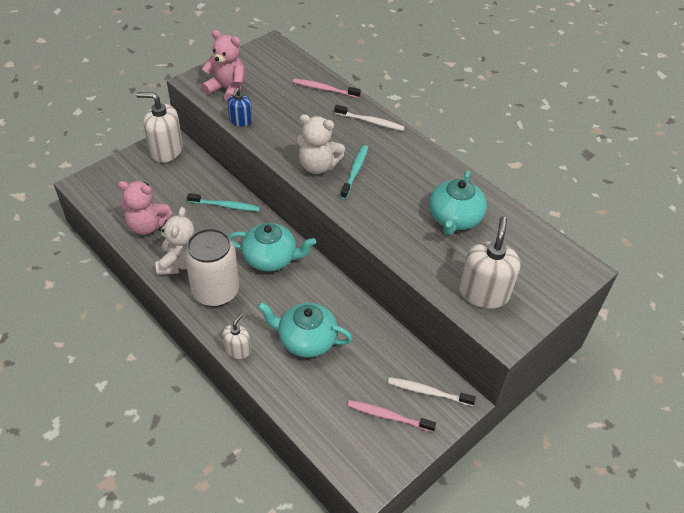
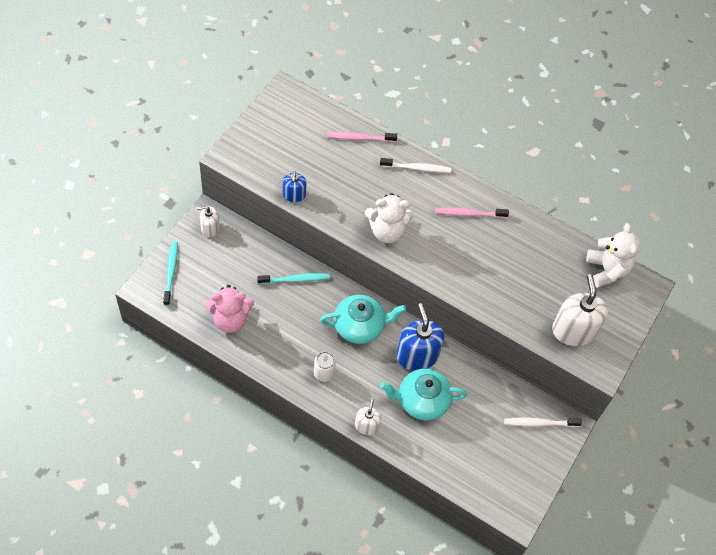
camera: 20 degrees left, 10 degrees up
white soap dispenser [136,92,183,163] -> white soap dispenser [197,206,219,237], size x0.55
white teddy bear [156,207,194,275] -> white teddy bear moved to [586,223,640,288]
white can [184,228,239,307] -> white can [314,352,336,382], size x0.47
pink teddy bear [201,30,245,102] -> none
turquoise toothbrush [340,145,368,199] -> turquoise toothbrush moved to [163,242,178,306]
pink toothbrush [347,400,436,432] -> pink toothbrush moved to [435,207,509,218]
turquoise teapot [429,170,487,235] -> none
none -> blue soap dispenser [396,303,444,371]

